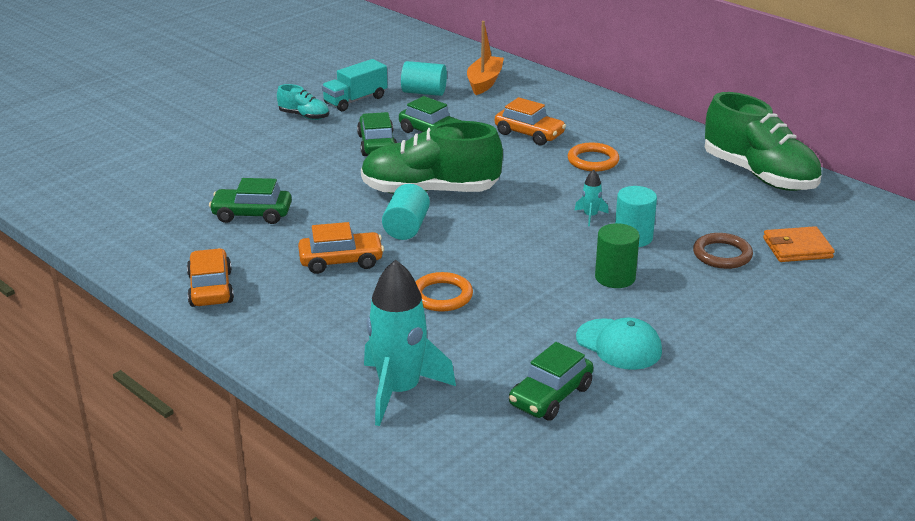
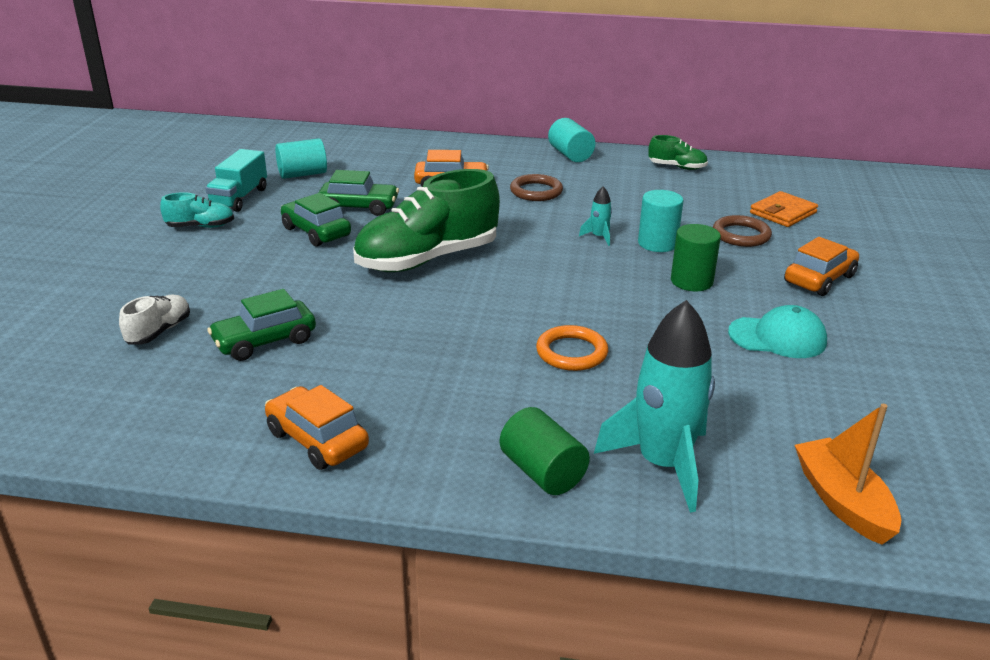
camera: 35 degrees left, 0 degrees up
orange car [298,222,384,274] -> orange car moved to [784,237,859,296]
turquoise cylinder [382,184,430,240] -> turquoise cylinder moved to [548,118,595,162]
orange boat [467,21,504,95] -> orange boat moved to [795,404,901,545]
green car [509,342,593,421] -> none
orange ring [567,143,619,172] -> brown ring [510,174,563,201]
green shoe [705,92,822,191] -> green shoe [648,135,708,170], size x0.46
none -> white shoe [119,295,190,345]
none -> green cylinder [500,407,590,495]

